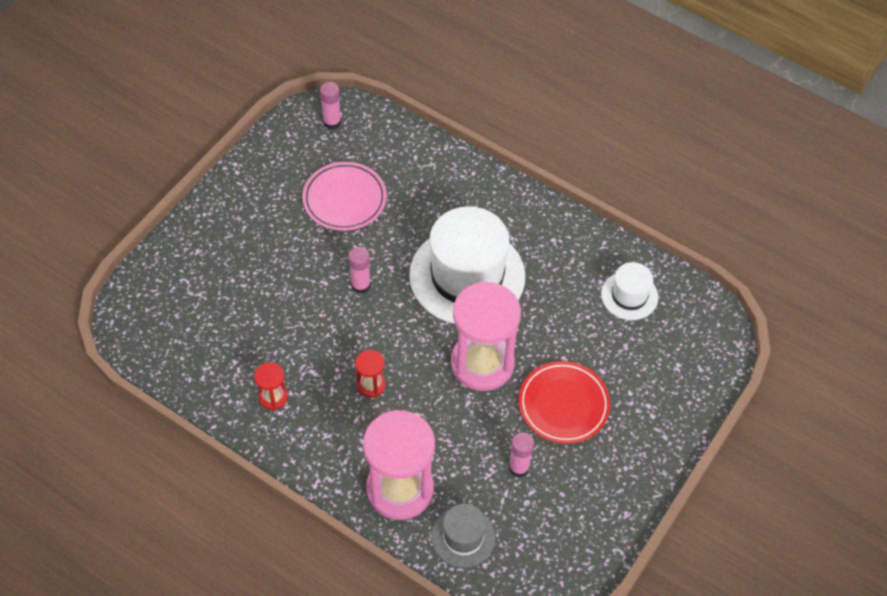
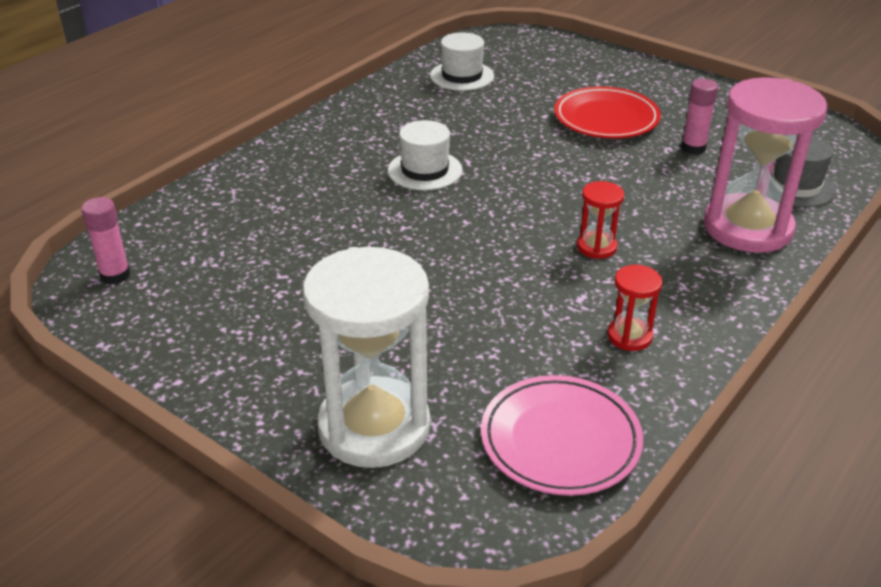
camera: 85 degrees left, 20 degrees down
pink plate [302,162,387,231] -> pink plate moved to [481,375,643,496]
pink glue stick [349,247,371,294] -> none
white hat [409,206,525,324] -> white hat [388,120,462,190], size x0.49
pink hourglass [451,282,521,391] -> none
none -> white hourglass [303,247,430,468]

